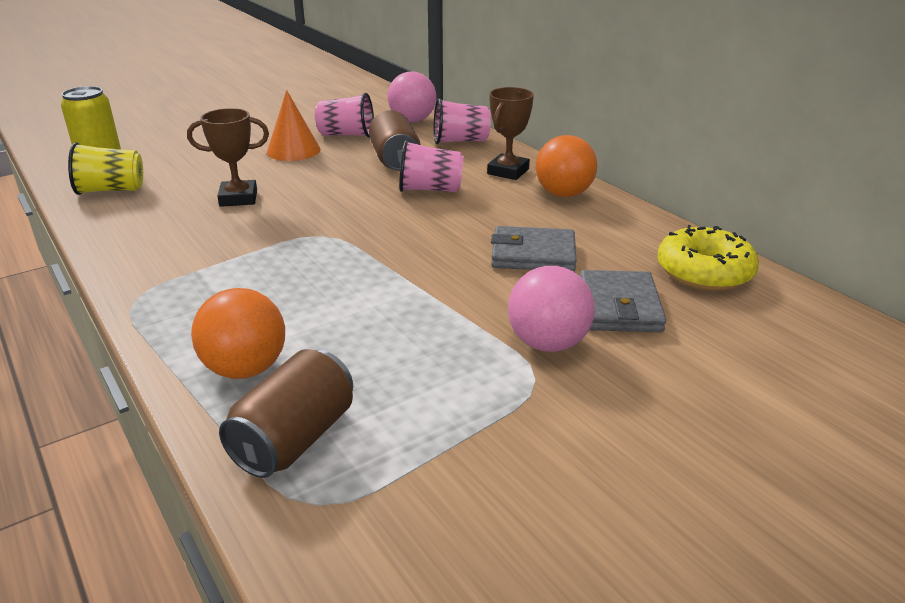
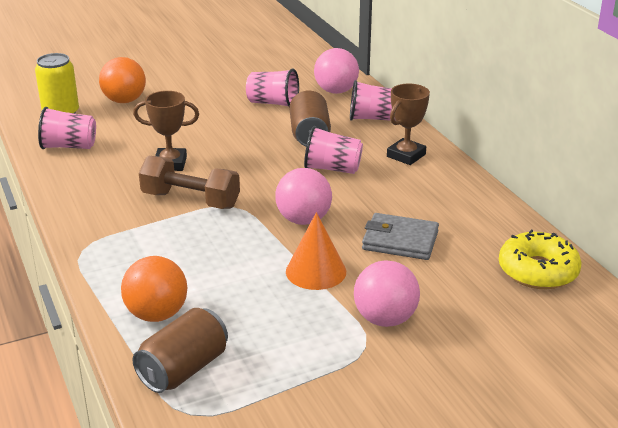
camera: 10 degrees right, 0 degrees up
yellow cup [68,142,143,195] -> pink cup [38,107,96,149]
orange cone [267,90,321,161] -> orange cone moved to [286,212,346,290]
orange ball [535,135,597,197] -> orange ball moved to [99,57,146,103]
grey wallet [580,270,666,332] -> none
none -> brown dumbbell [139,156,240,209]
none -> pink ball [275,168,332,225]

